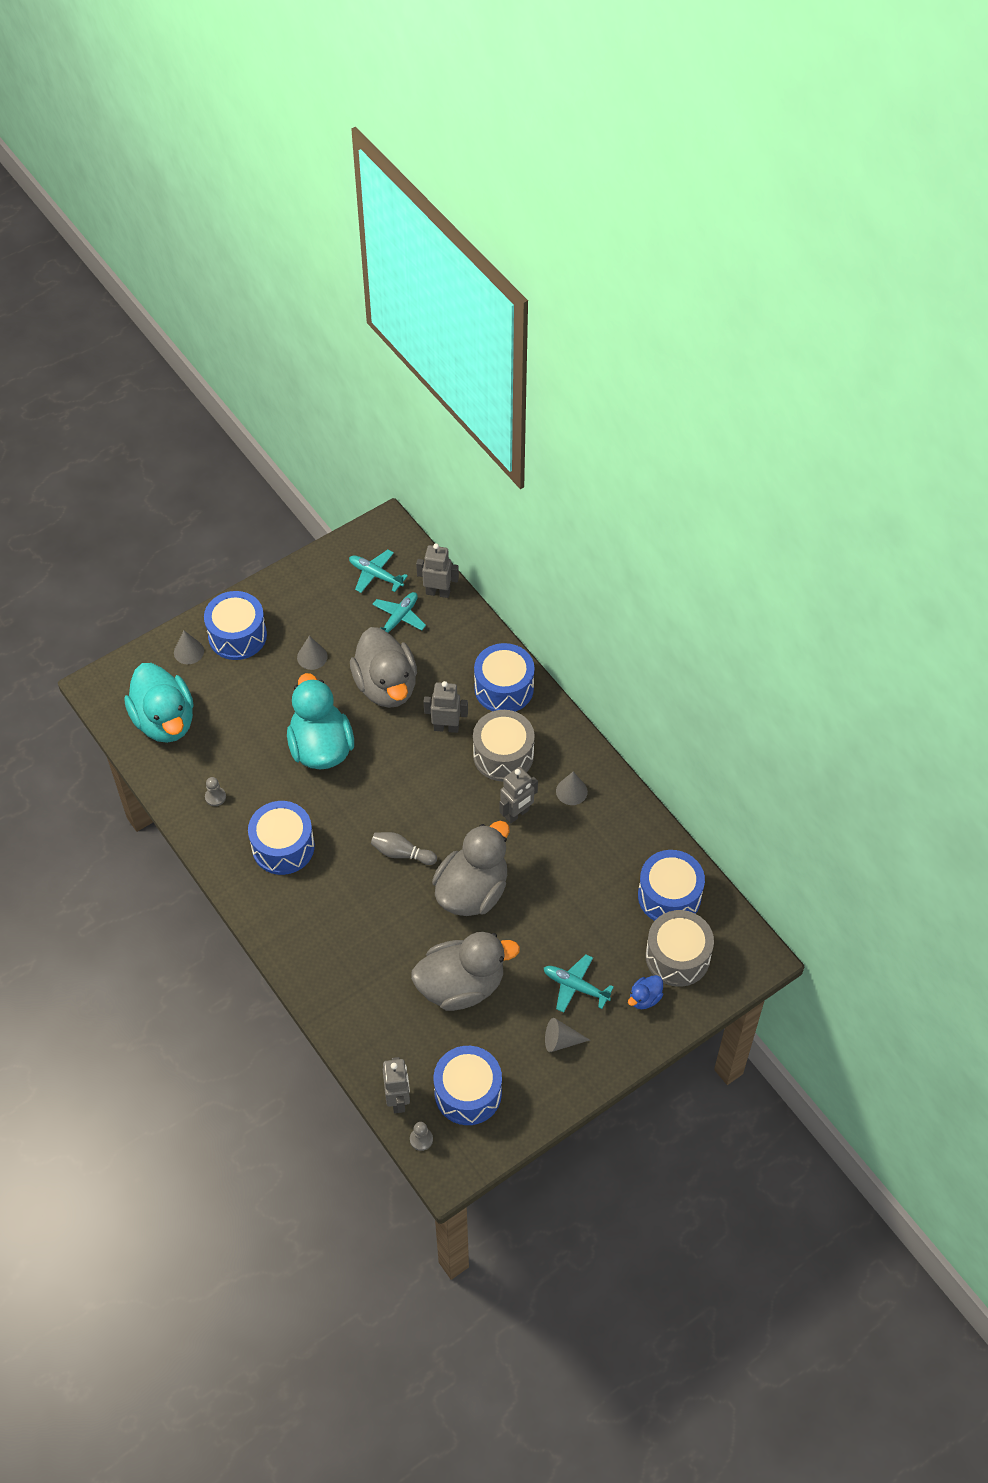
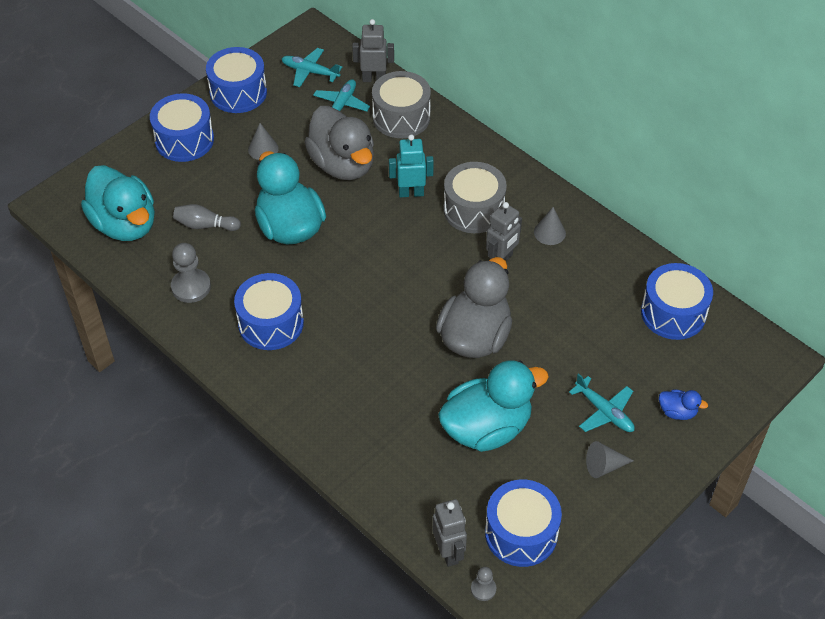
camera: 10 degrees left, 5 degrees down
grey cone [174,631,204,664] -> none
grey pawn [205,777,226,806] -> grey pawn [171,243,211,303], size x1.80
grey bowling pin [371,832,437,865] -> grey bowling pin moved to [173,204,241,231]
grey duck [411,932,520,1011] -> turquoise duck [438,360,549,452]
grey robot [424,681,468,733] -> turquoise robot [389,134,434,197]
blue drum [474,643,535,712] -> blue drum moved to [206,47,267,113]
turquoise plane [544,954,614,1013] -> turquoise plane turned 150 degrees counterclockwise [569,373,634,432]
blue duck [628,975,663,1009] -> blue duck turned 105 degrees counterclockwise [659,390,708,420]
grey drum [645,910,714,987] -> grey drum moved to [372,71,431,138]

